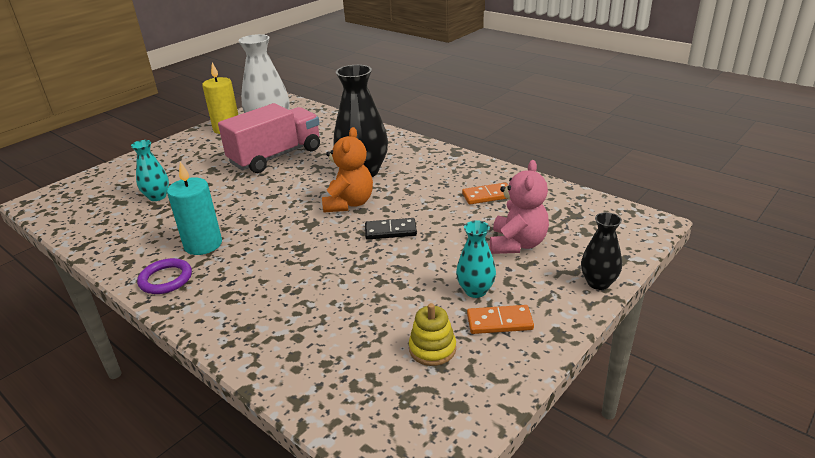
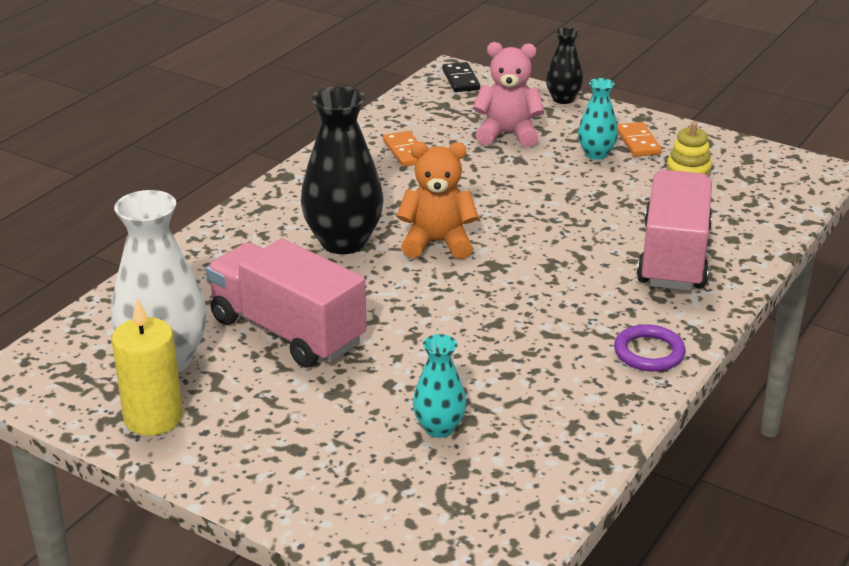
camera: 100 degrees left, 0 degrees up
turquoise candle [167,162,222,255] -> none
black domino [365,218,417,240] -> black domino moved to [442,62,480,92]
none -> pink truck [637,170,712,291]

